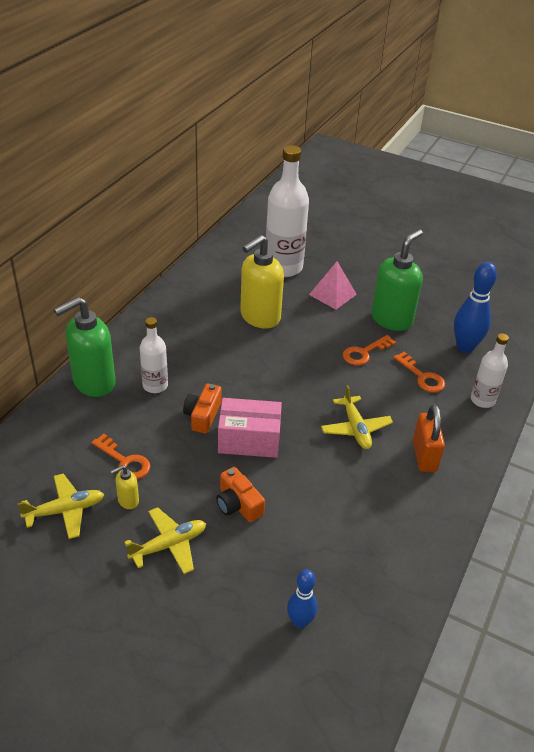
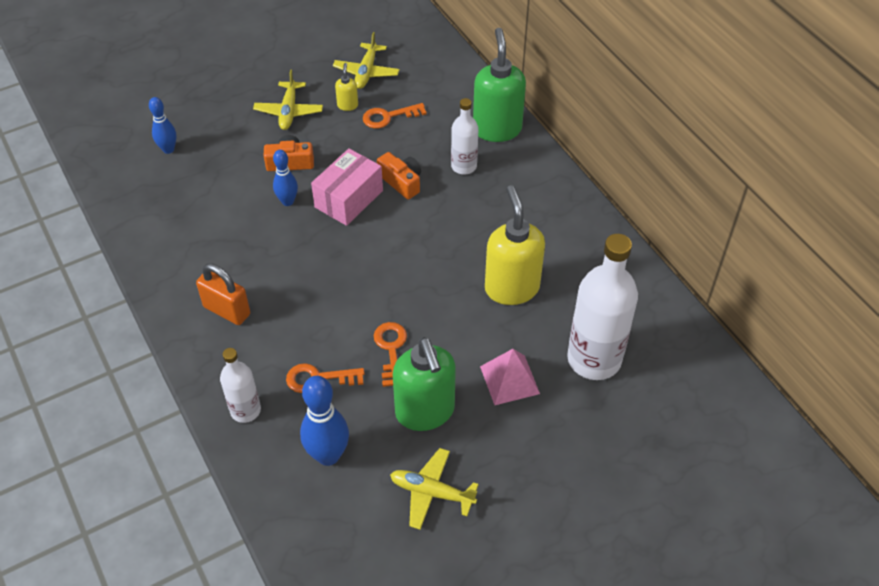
camera: 125 degrees right, 10 degrees up
yellow plane [321,385,393,449] -> yellow plane moved to [390,448,479,530]
none -> blue bowling pin [273,150,298,206]

